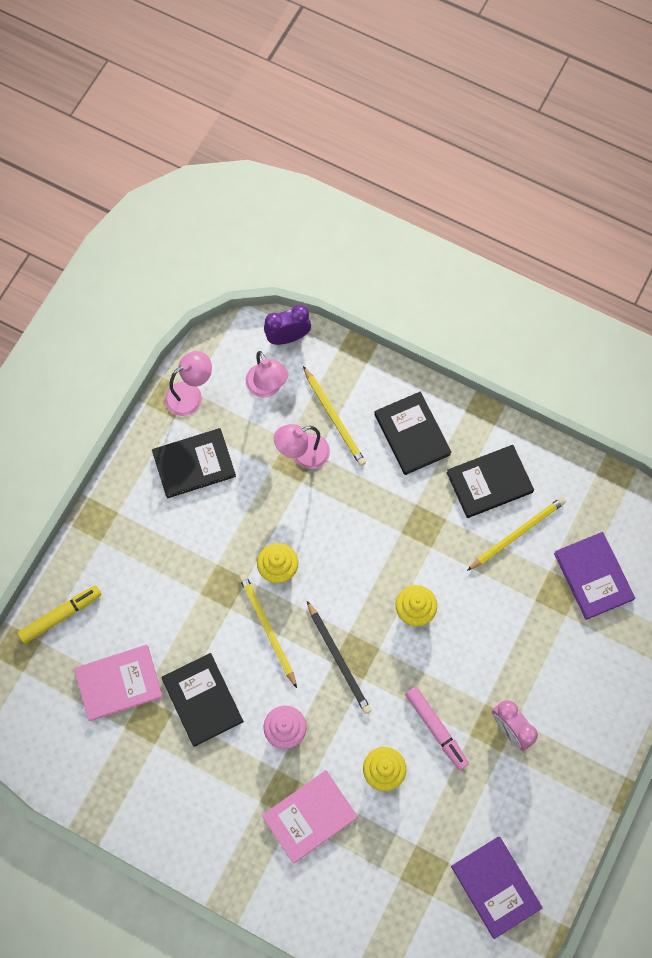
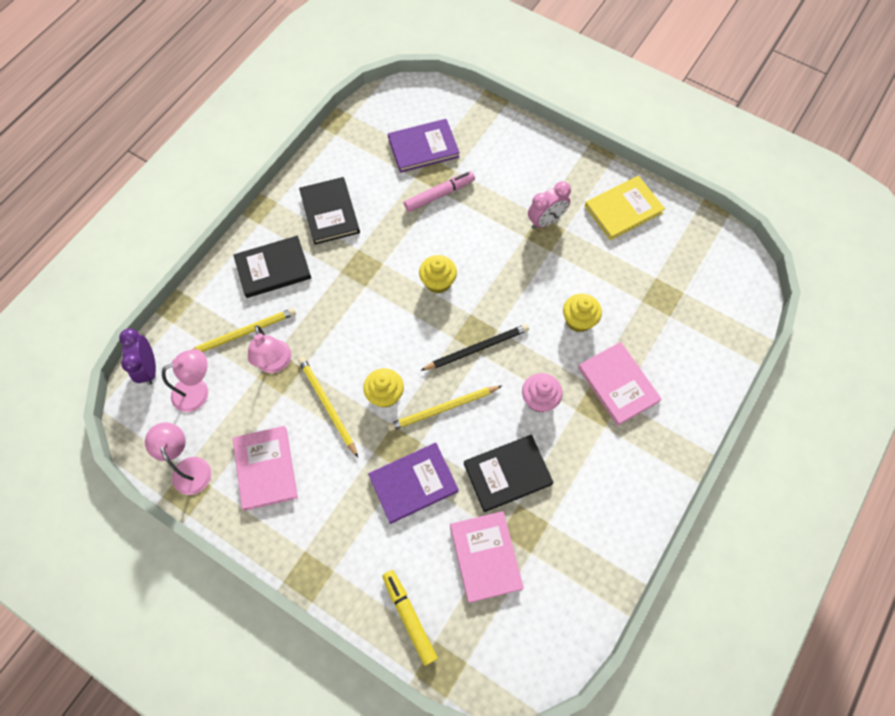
camera: 85 degrees left, 5 degrees down
black book [152,428,236,499] -> pink book [233,426,298,511]
pink marker [405,687,469,770] -> pink marker moved to [404,171,475,212]
purple book [451,837,542,939] -> purple book moved to [368,443,459,524]
yellow pencil [467,497,566,571] -> yellow pencil moved to [298,357,358,458]
none -> yellow book [585,176,665,240]

